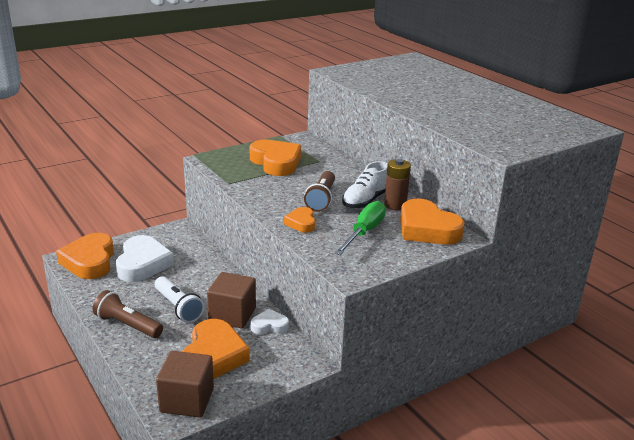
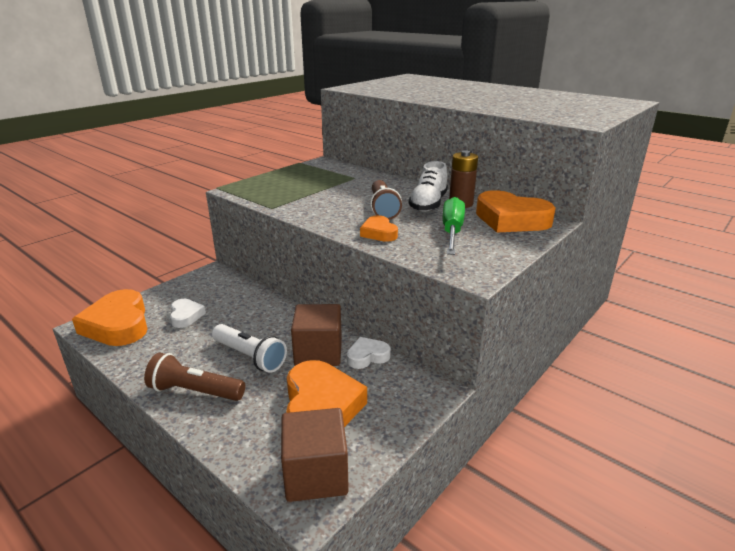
camera: 15 degrees left, 0 degrees up
white heart [116,235,174,282] -> white heart [170,299,206,328], size x0.53
orange heart [250,140,301,176] -> none

